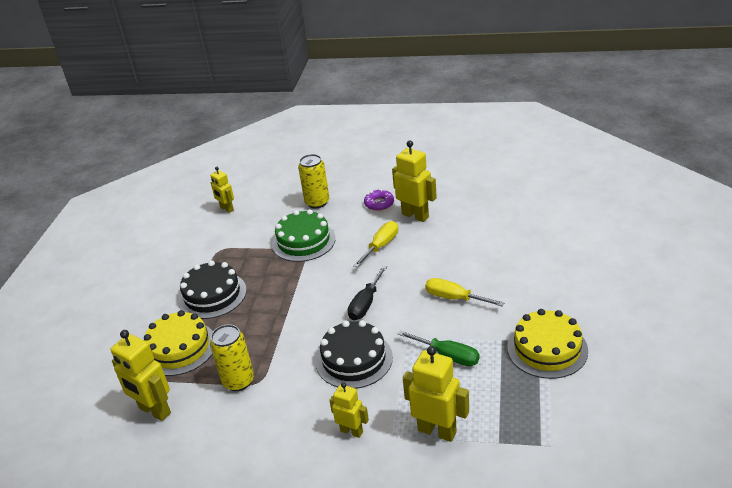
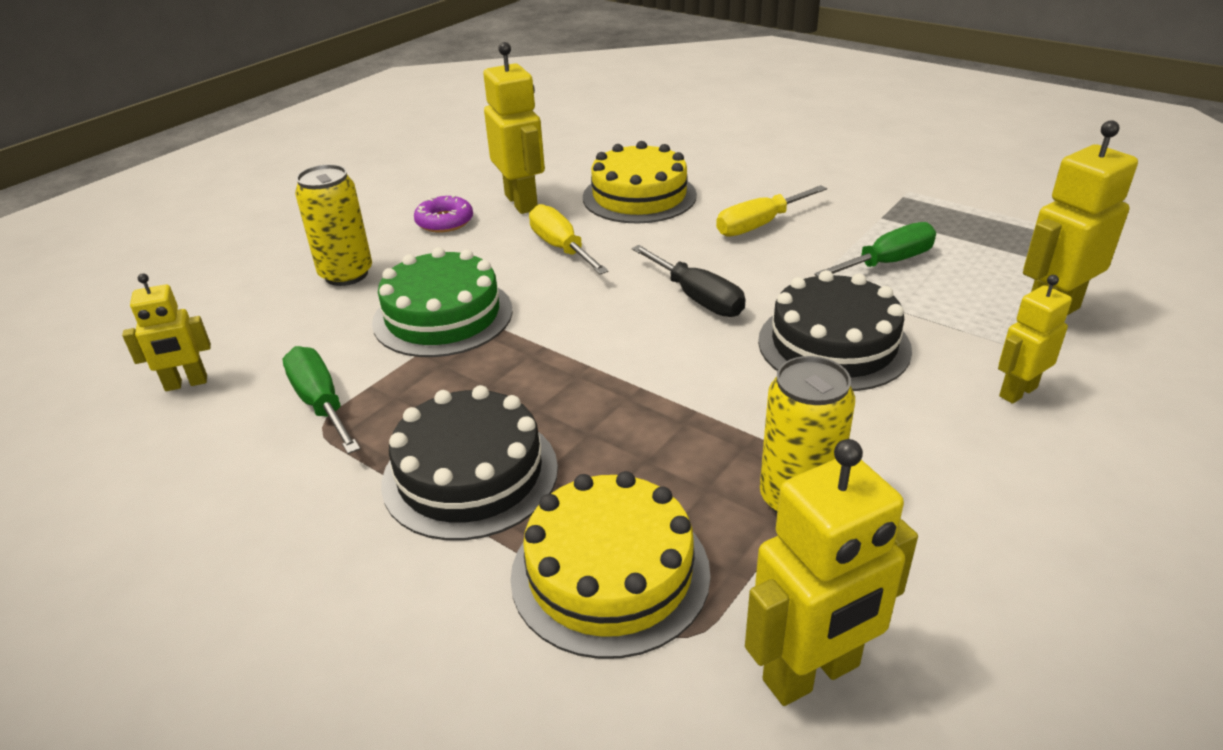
camera: 65 degrees left, 0 degrees up
yellow robot [392,141,437,222] -> yellow robot turned 90 degrees clockwise [483,42,545,214]
yellow cake [507,309,588,379] -> yellow cake moved to [583,141,697,224]
none -> green screwdriver [283,346,360,454]

